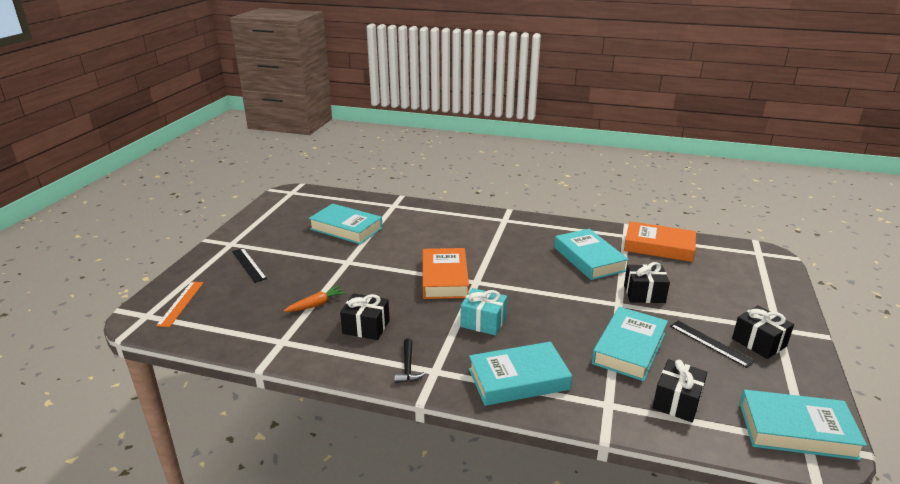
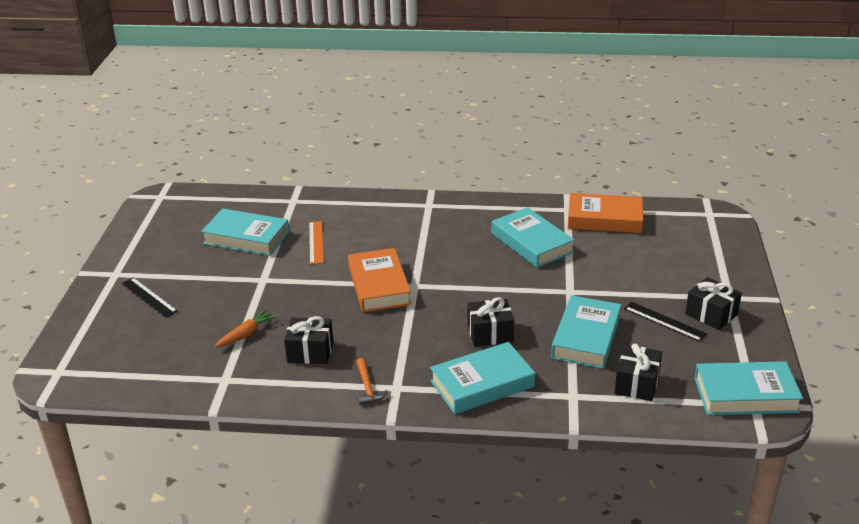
camera: 10 degrees left, 5 degrees up
orange ruler [156,282,204,327] -> orange ruler moved to [309,221,324,264]
black hammer [395,339,425,383] -> orange hammer [356,358,388,405]
turquoise gift [460,288,507,336] -> none
black gift [624,262,670,303] -> black gift moved to [468,297,514,347]

